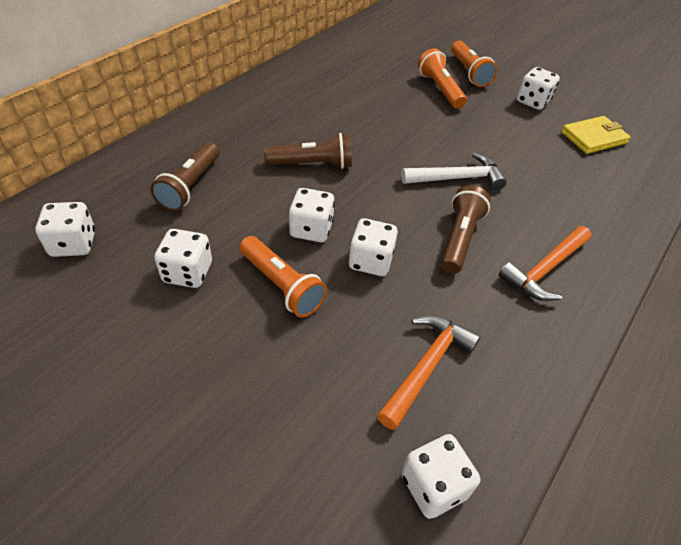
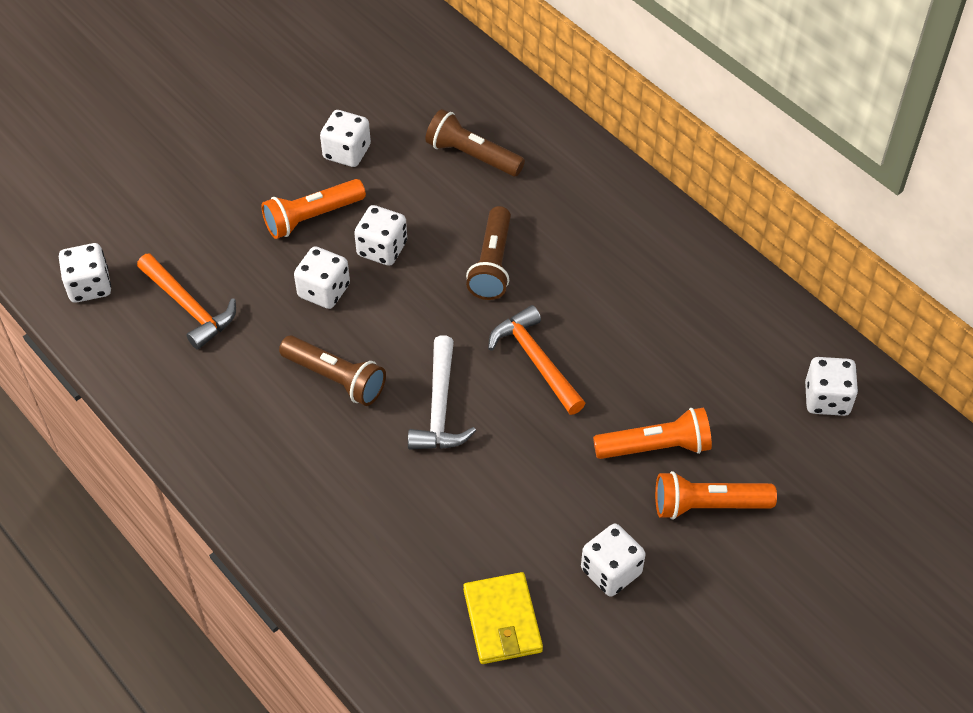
camera: 105 degrees right, 5 degrees up
white dice [35,202,95,257] -> white dice moved to [805,357,858,416]
orange hammer [499,226,591,301] -> orange hammer moved to [488,305,586,415]

